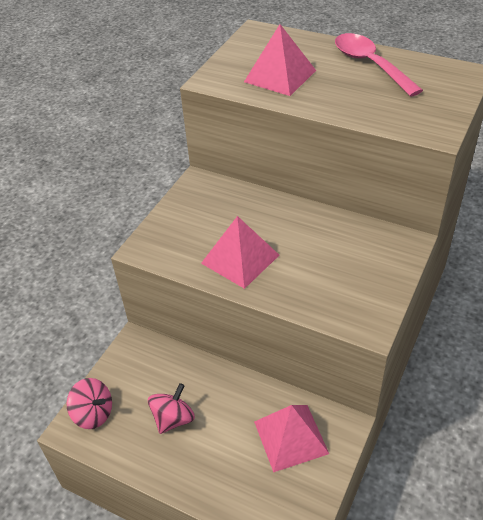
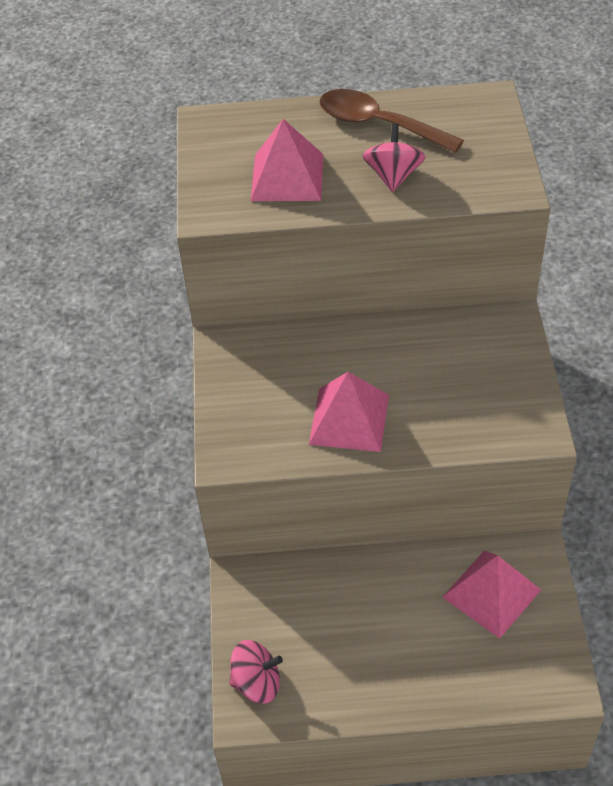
camera: 30 degrees left, 5 degrees up
pink spinning top [148,383,195,434] -> pink spinning top moved to [363,123,425,192]
pink spoon [335,33,423,97] -> brown spoon [319,89,464,153]

